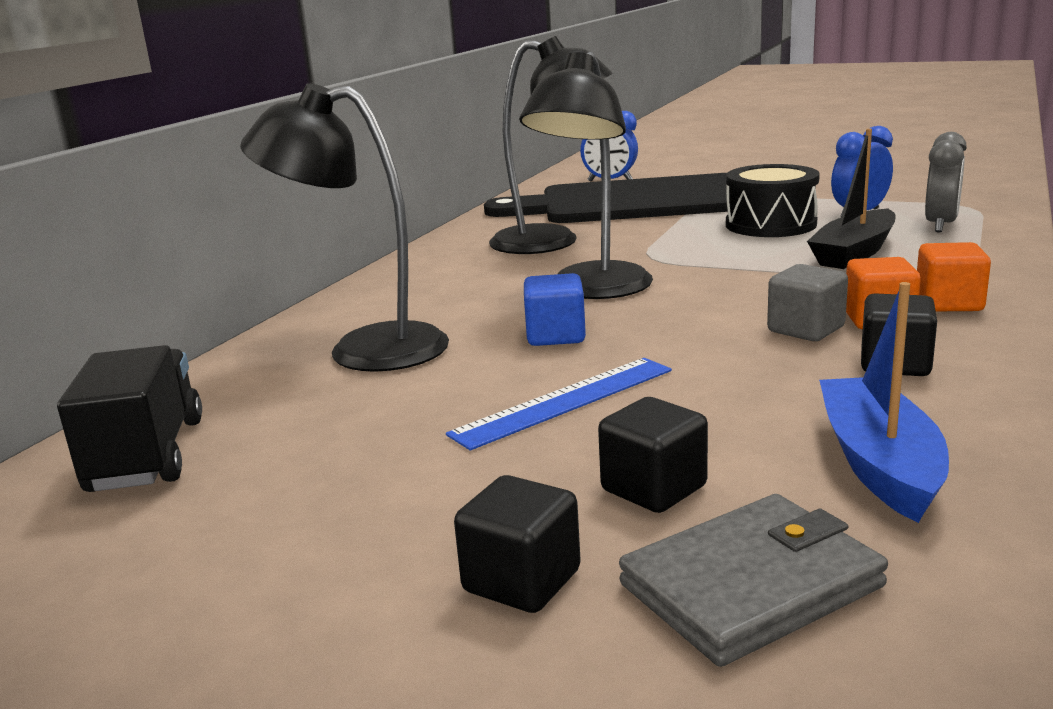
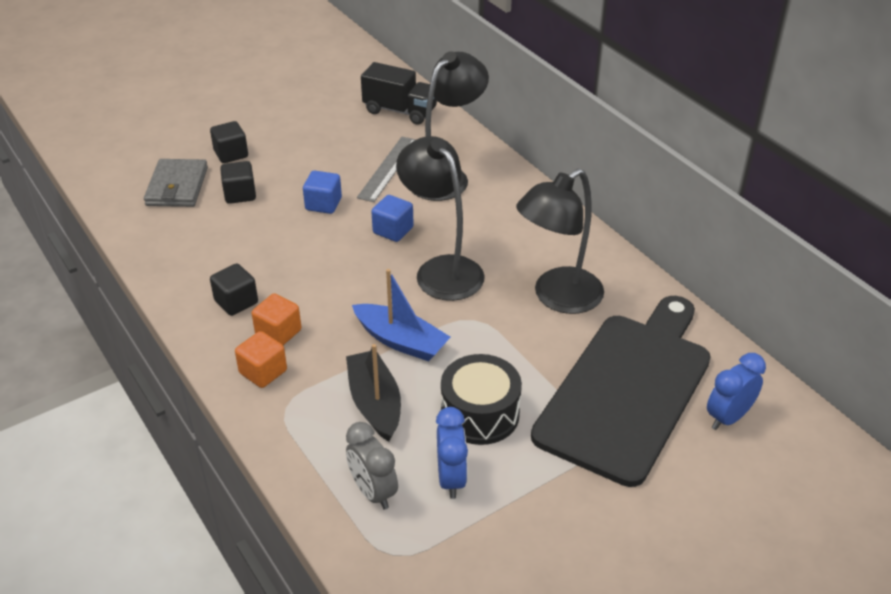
camera: 120 degrees right, 20 degrees up
blue ruler [446,358,672,450] -> blue cube [303,171,342,214]
grey cube [767,264,848,341] -> none
blue boat [819,282,949,523] -> blue boat moved to [352,269,450,362]
none -> grey ruler [357,137,416,202]

